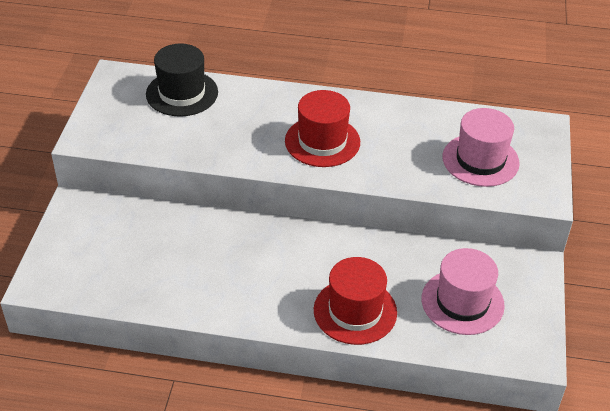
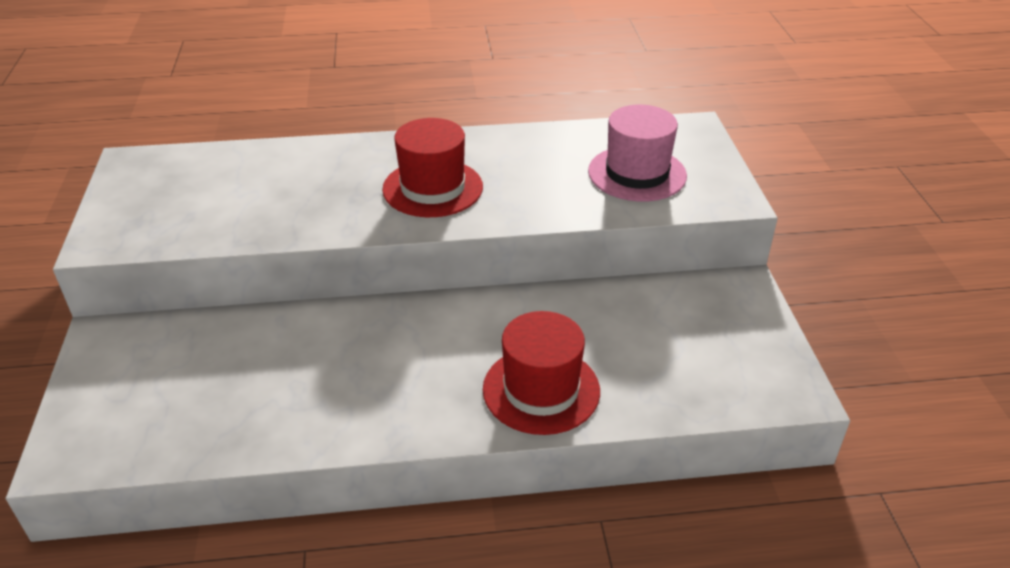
camera: 15 degrees left, 5 degrees down
black hat [146,44,218,117] -> none
pink hat [422,248,505,335] -> none

